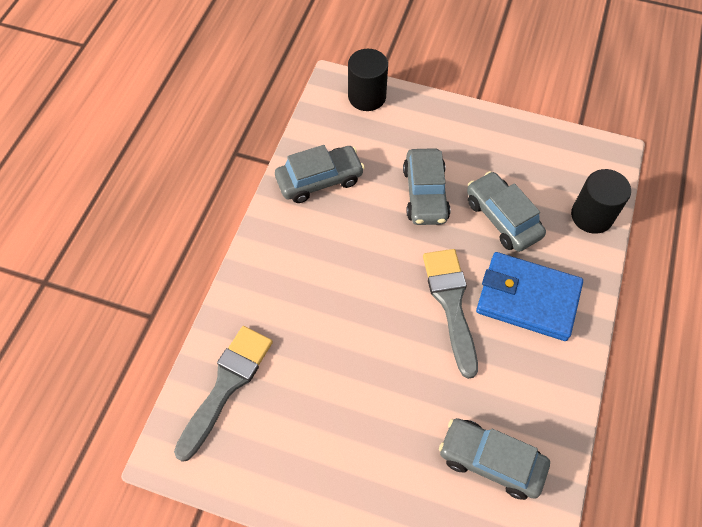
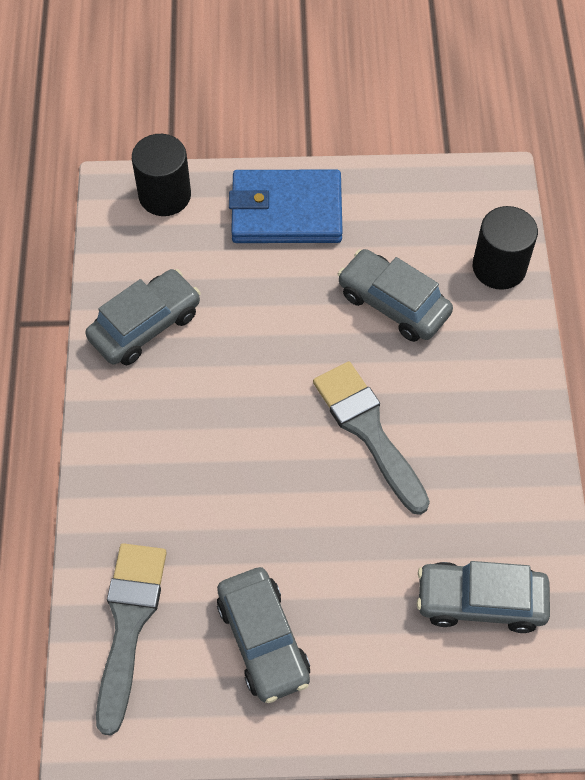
camera: 20 degrees left, 0 degrees up
grey car [403,148,450,225] -> grey car moved to [217,567,310,703]
blue wallet [476,252,583,341] -> blue wallet moved to [229,170,343,243]

